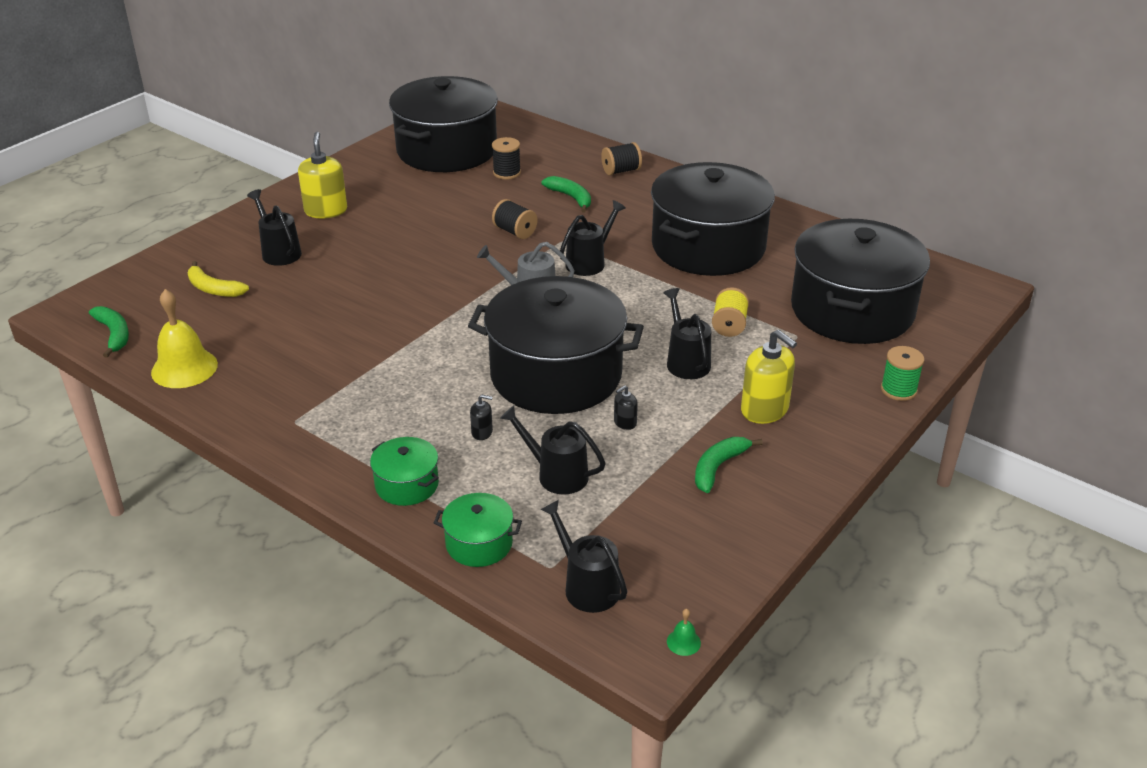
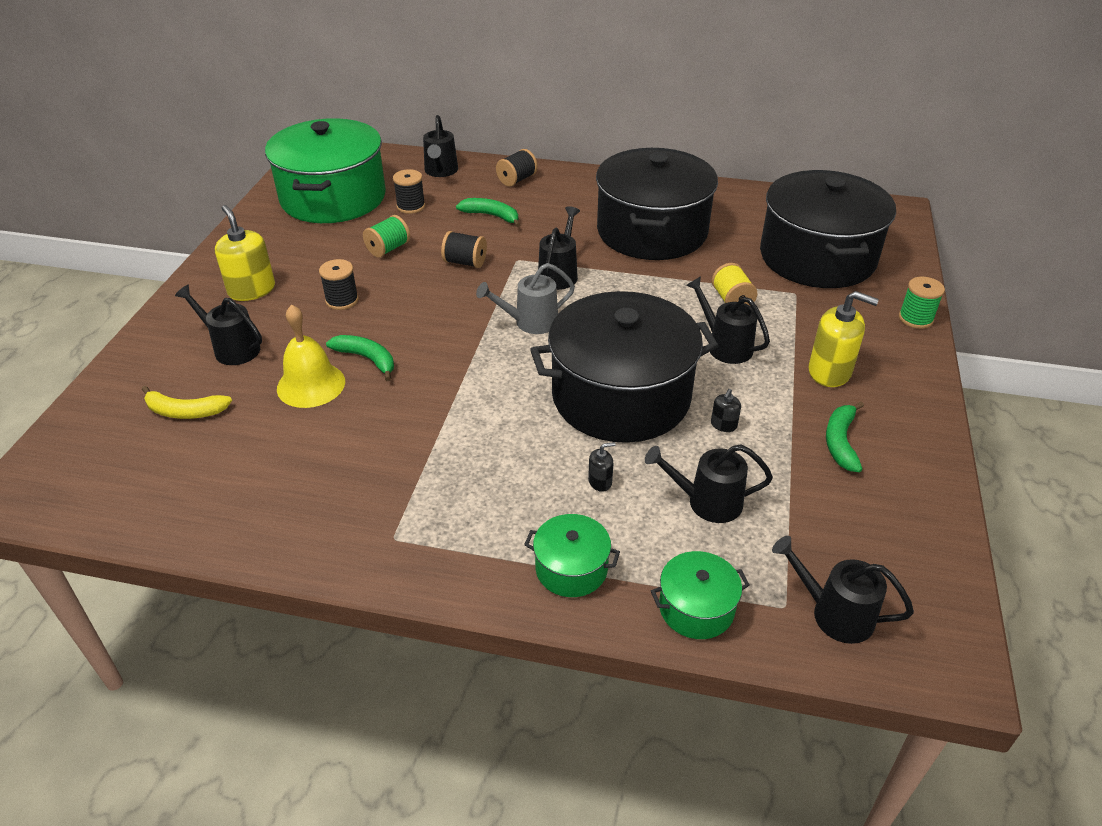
camera: 25 degrees left, 5 degrees up
green banana [89,306,129,358] -> green banana moved to [326,335,394,381]
yellow bell [151,289,218,388] -> yellow bell moved to [277,304,345,408]
black pot [389,76,498,172] -> green pot [265,118,386,223]
green bell [667,609,701,656] -> none
none -> black spool [319,259,359,310]
none -> green spool [363,215,410,258]
none -> black watering can [423,115,458,177]

